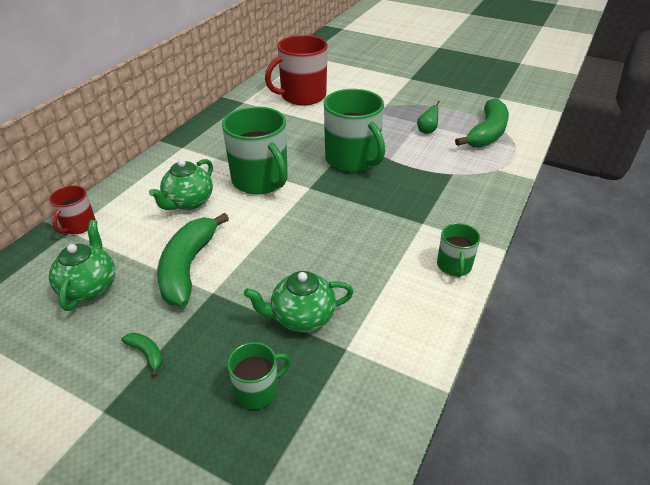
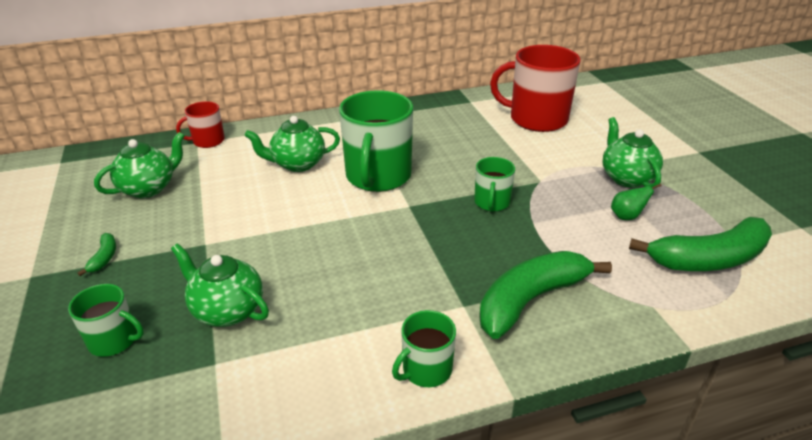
camera: 45 degrees right, 5 degrees down
green banana [157,213,229,307] -> green banana moved to [479,251,612,339]
green mug [324,89,385,172] -> green mug [474,157,515,211], size x0.51
none -> green teapot [602,117,663,188]

